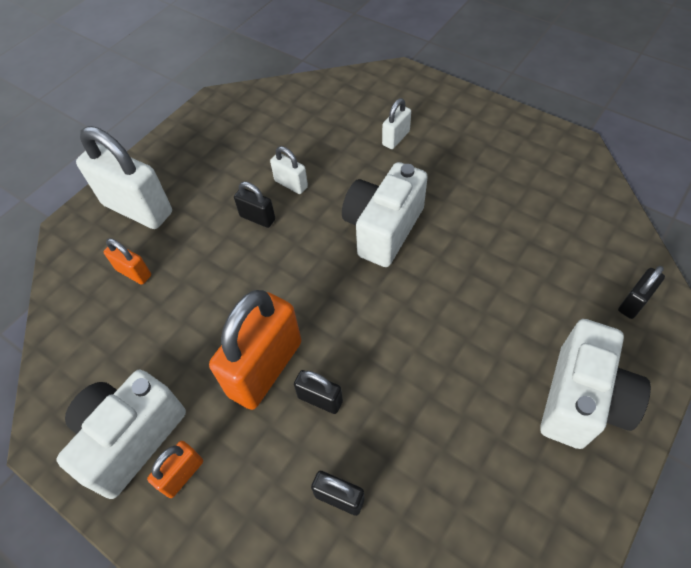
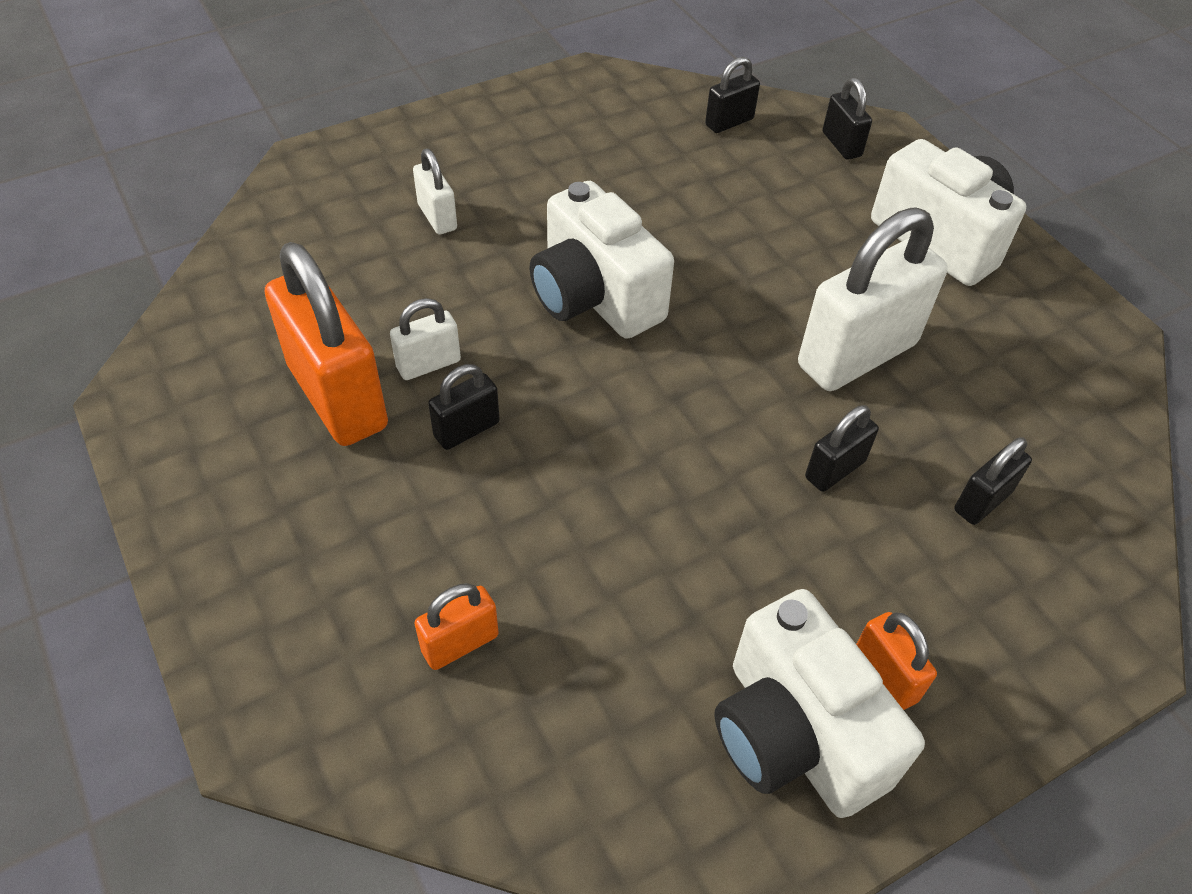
camera: 70 degrees left, 5 degrees down
white padlock [76,126,172,229] -> white padlock moved to [798,208,948,391]
orange padlock [209,290,302,410] -> orange padlock moved to [265,242,388,446]
none -> black padlock [705,57,760,133]

